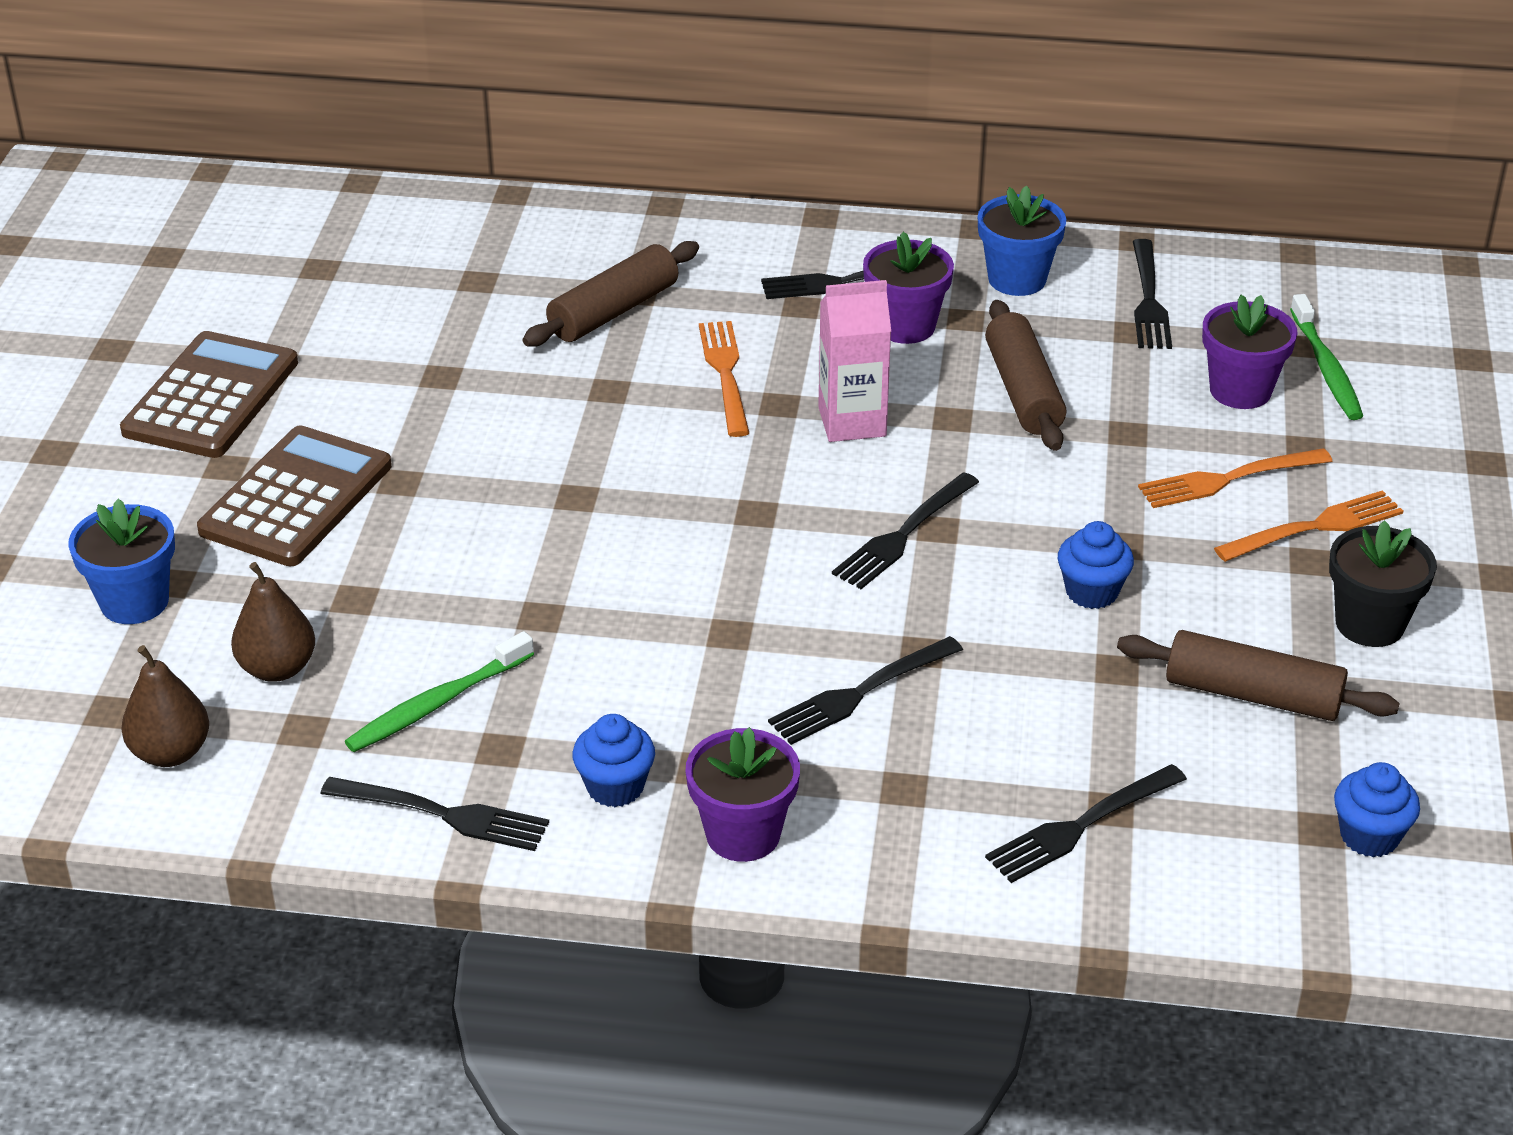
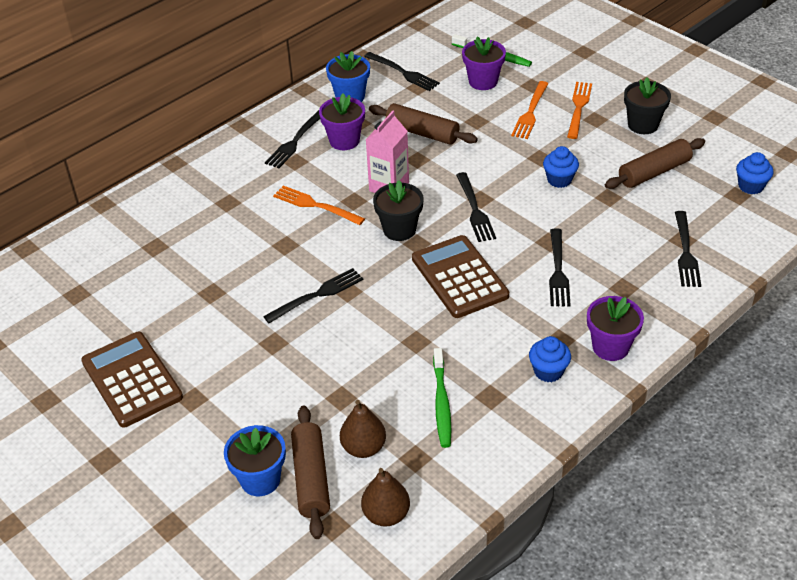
camera: 50 degrees left, 5 degrees up
brown calculator [197,425,392,566] -> brown calculator moved to [412,235,509,318]
black fork [320,777,549,851] -> black fork moved to [263,268,364,323]
brown rolling pin [522,241,699,347] -> brown rolling pin moved to [291,405,330,539]
none -> black flower pot [373,180,424,241]

